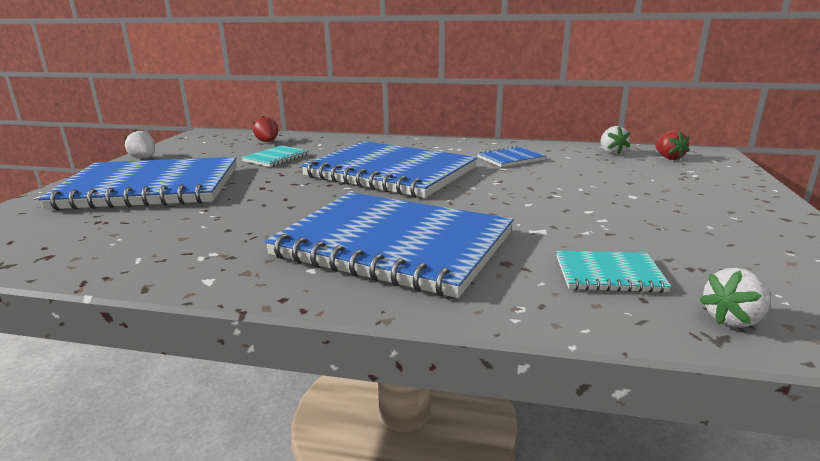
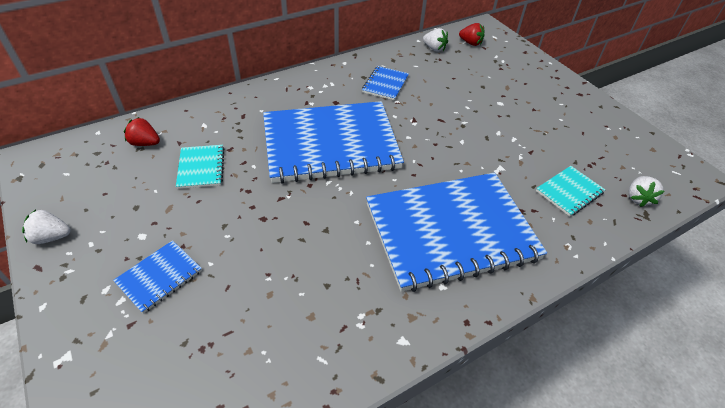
camera: 45 degrees left, 25 degrees up
blue notebook [38,157,237,211] -> blue notebook [113,240,202,314], size x0.41

